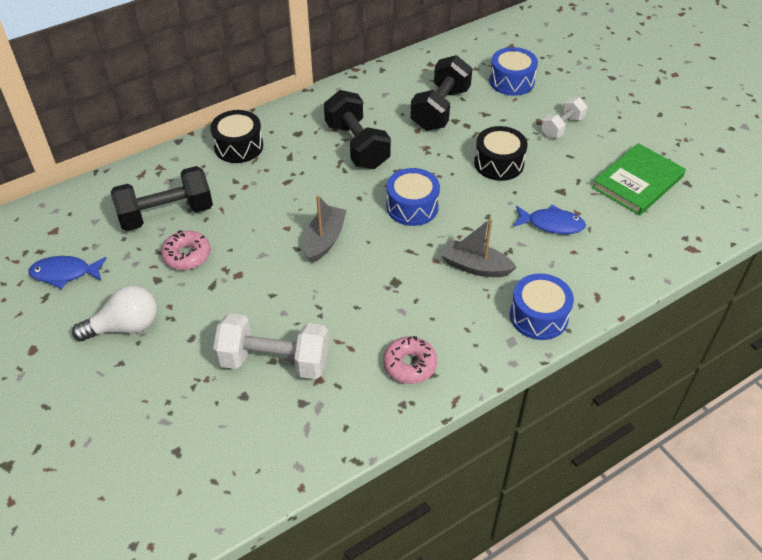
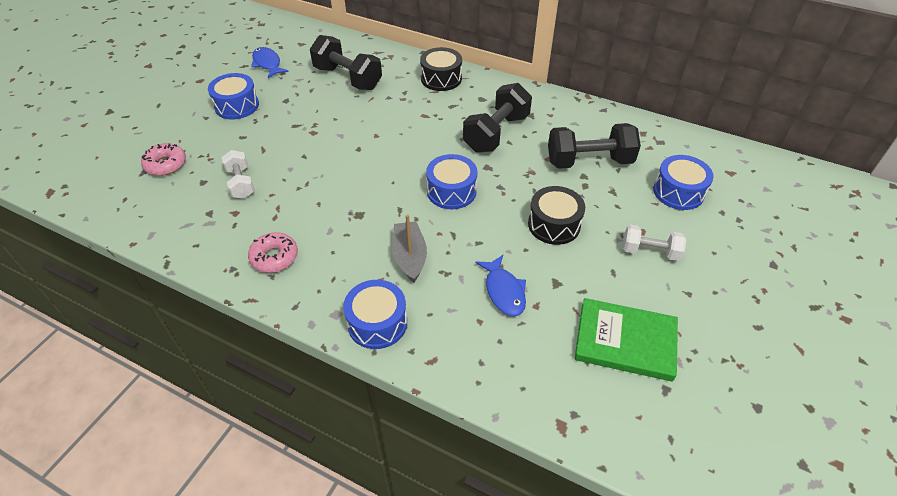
camera: 60 degrees right, 0 degrees up
white light bulb [72,285,157,341] -> blue drum [208,73,259,120]
pink donut [161,230,210,270] -> pink donut moved to [141,143,186,176]
white dumbbell [213,313,329,379] -> white dumbbell [222,150,254,199], size x0.59
grey boat [304,195,347,263] -> none

